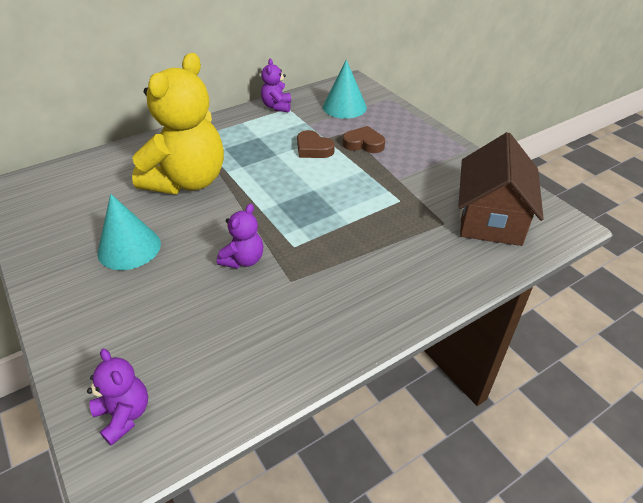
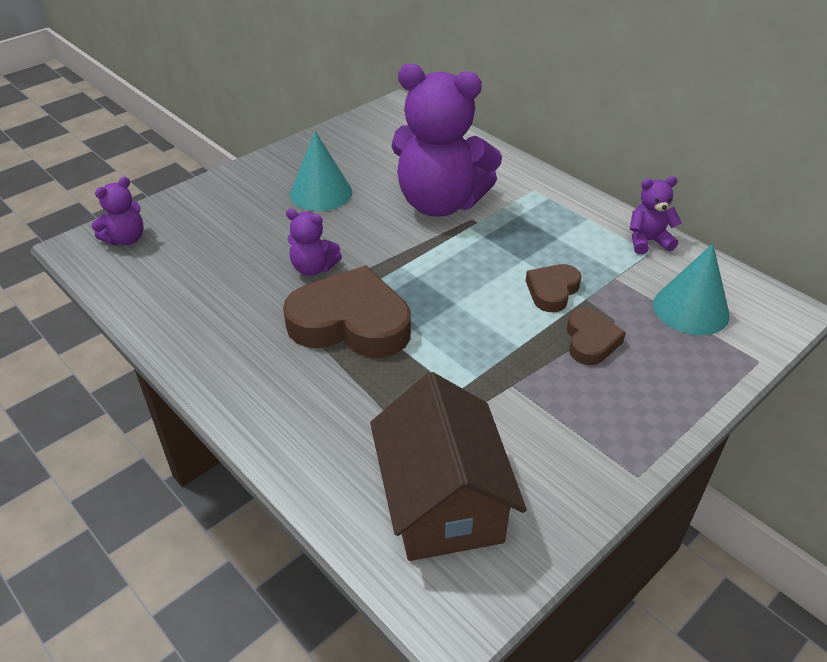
camera: 80 degrees right, 0 degrees up
yellow teddy bear [132,53,224,194] -> purple teddy bear [391,63,502,217]
brown house [458,132,544,246] -> brown house turned 75 degrees clockwise [370,372,527,561]
none -> brown heart [283,265,411,358]

